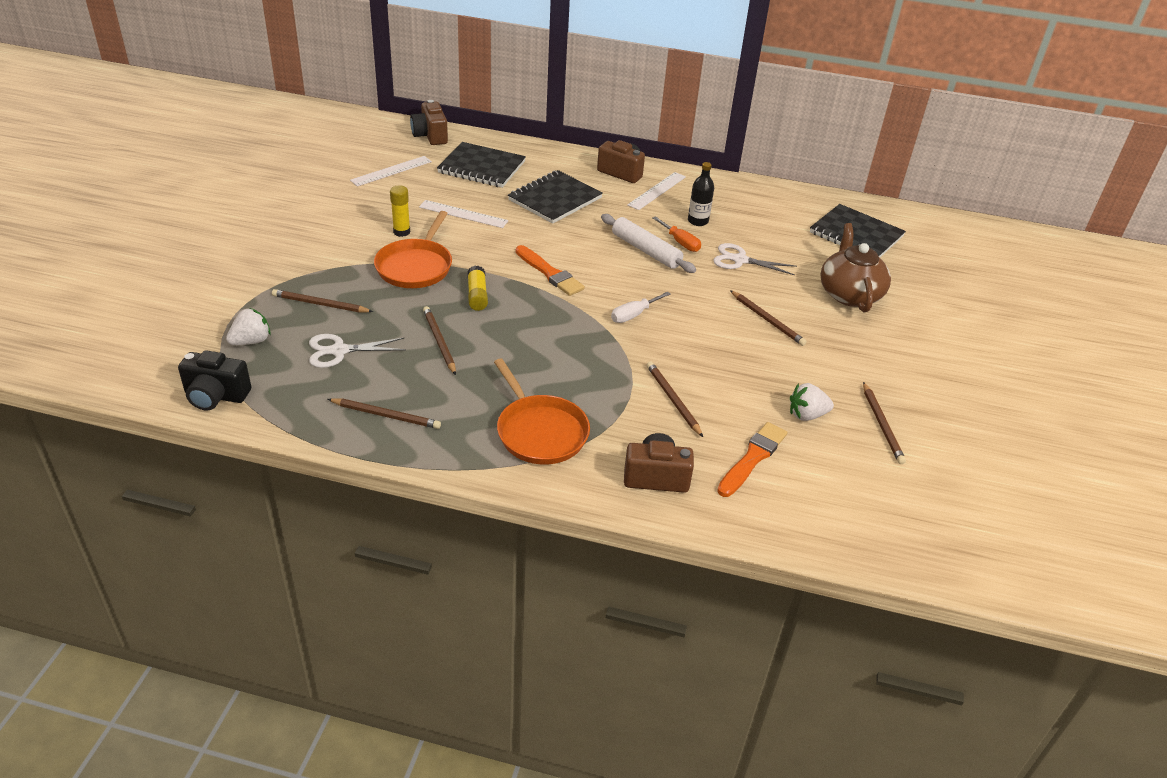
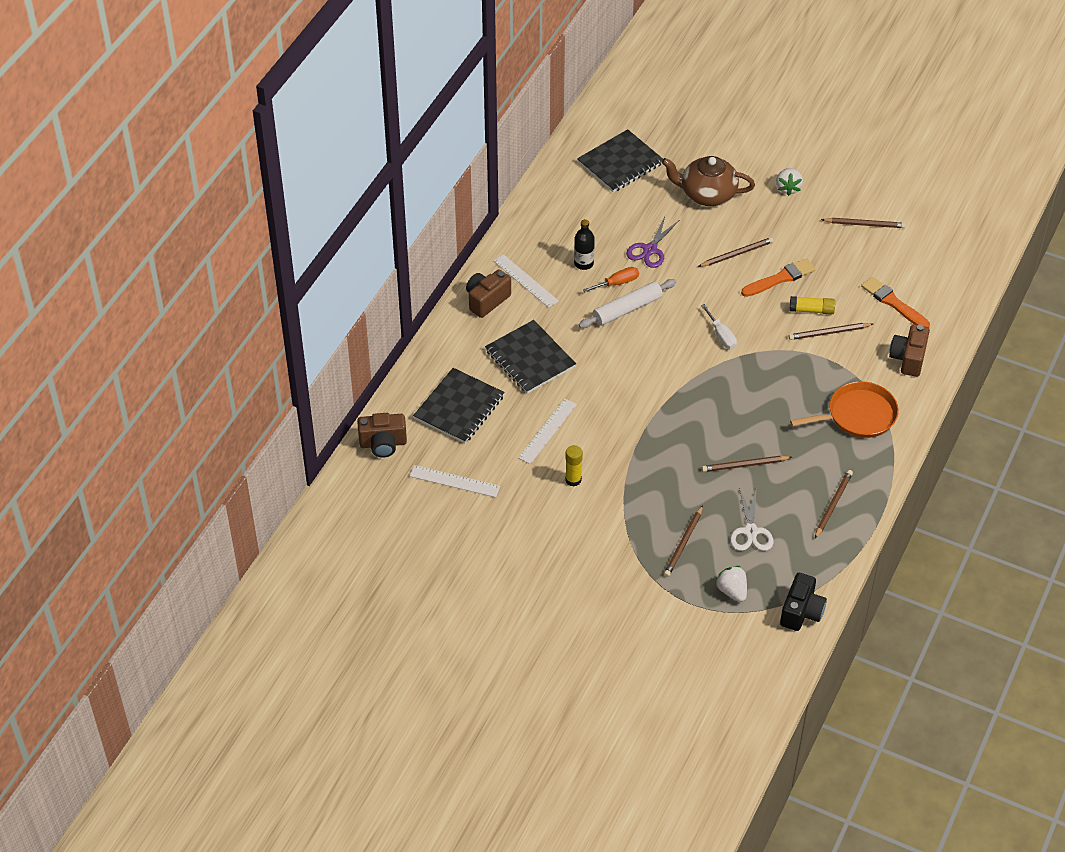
camera: 75 degrees left, 10 degrees up
white ruler [350,156,432,187] -> white ruler turned 45 degrees counterclockwise [410,465,500,497]
orange pan [374,211,452,288] -> none
yellow glue stick [467,266,488,311] -> yellow glue stick moved to [790,296,835,314]
orange brush [516,245,585,296] -> orange brush moved to [741,258,816,297]
white scissors [713,243,797,275] -> purple scissors [626,217,679,268]
white strawberry [790,383,834,421] -> white strawberry moved to [776,168,803,196]

